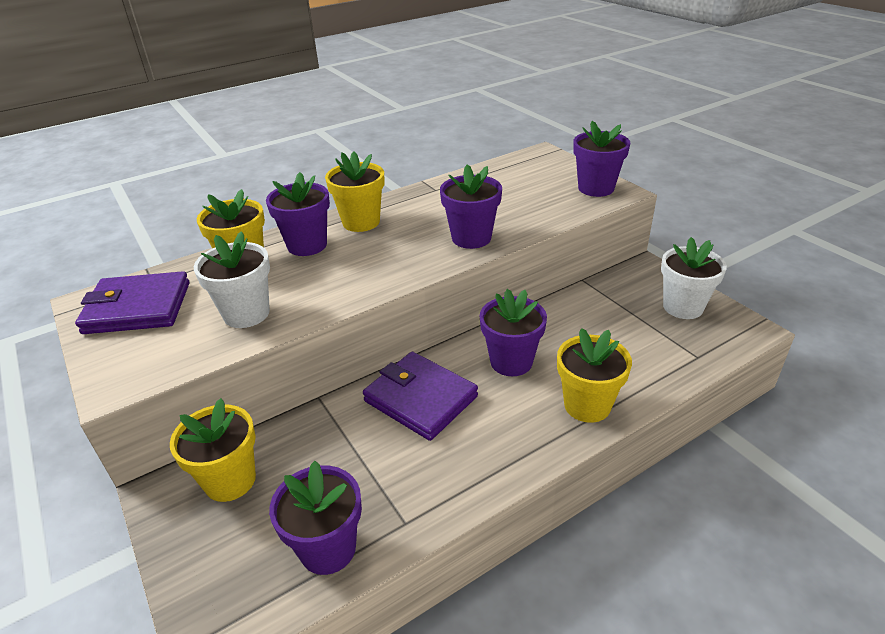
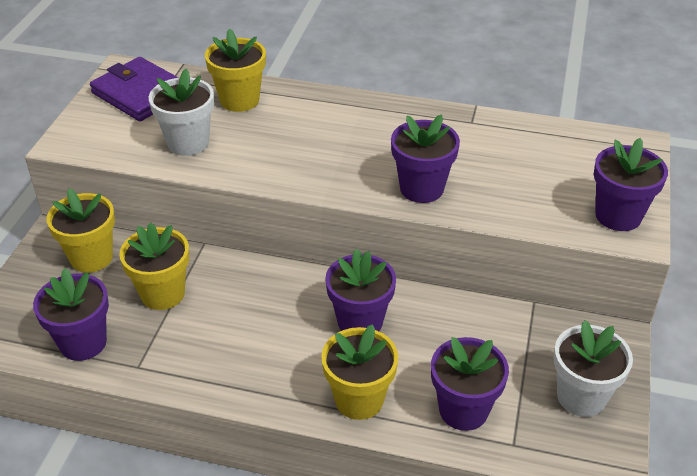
camera: 45 degrees right, 5 degrees up
purple flower pot [266,172,330,256] -> purple flower pot moved to [431,337,509,431]
yellow flower pot [325,152,385,232] -> yellow flower pot moved to [119,222,189,310]
purple wallet [363,352,478,441] -> none

